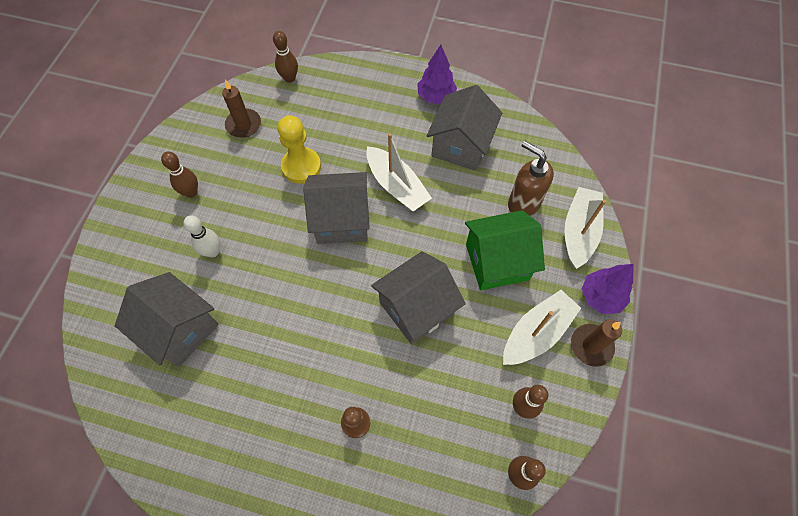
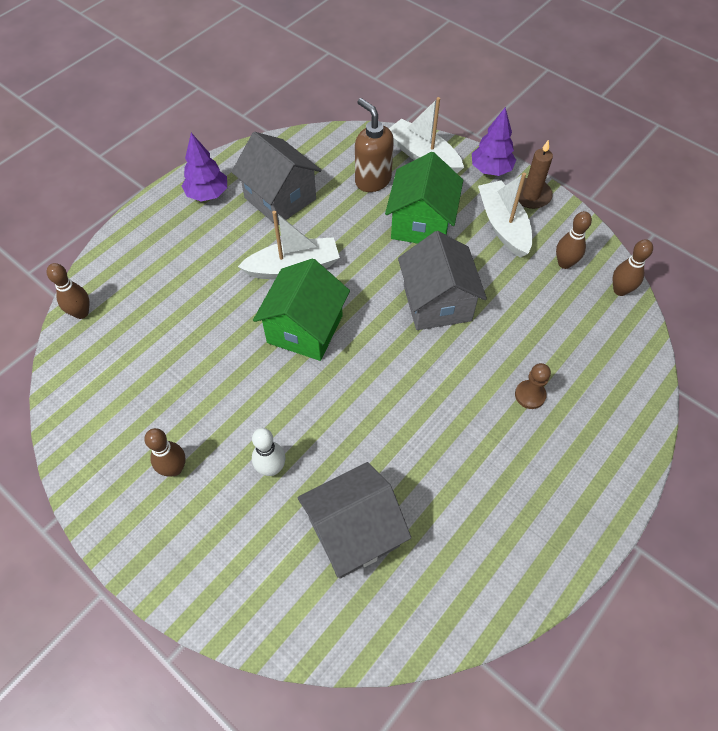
camera: 65 degrees left, 5 degrees down
brown candle [222,79,261,138] -> none
yellow pawn [277,116,321,184] -> none
grey house [303,172,370,244] -> green house [253,258,350,361]
brown soap dispenser [508,141,554,216] -> brown soap dispenser turned 75 degrees clockwise [355,98,394,192]

